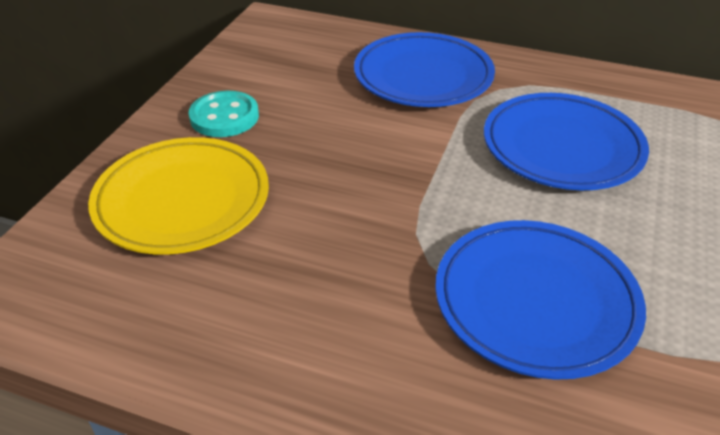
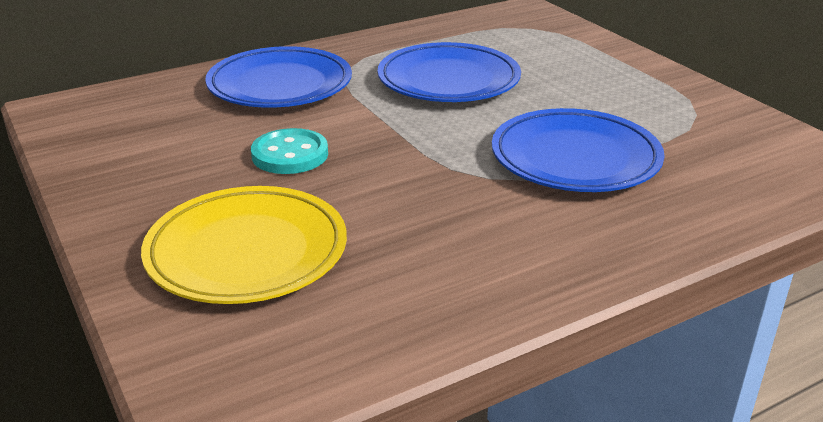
camera: 50 degrees left, 10 degrees down
turquoise button [189,91,259,137] -> turquoise button moved to [251,128,328,174]

